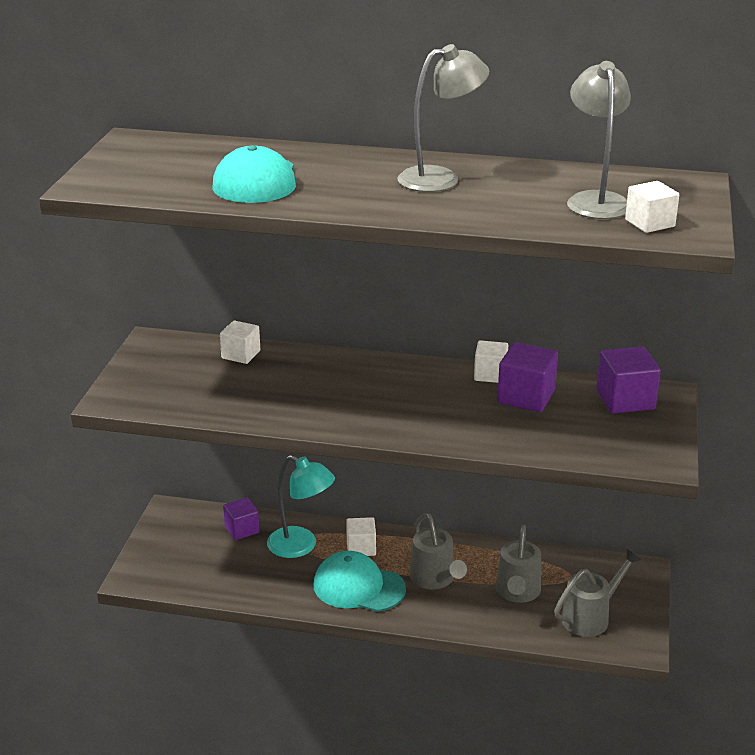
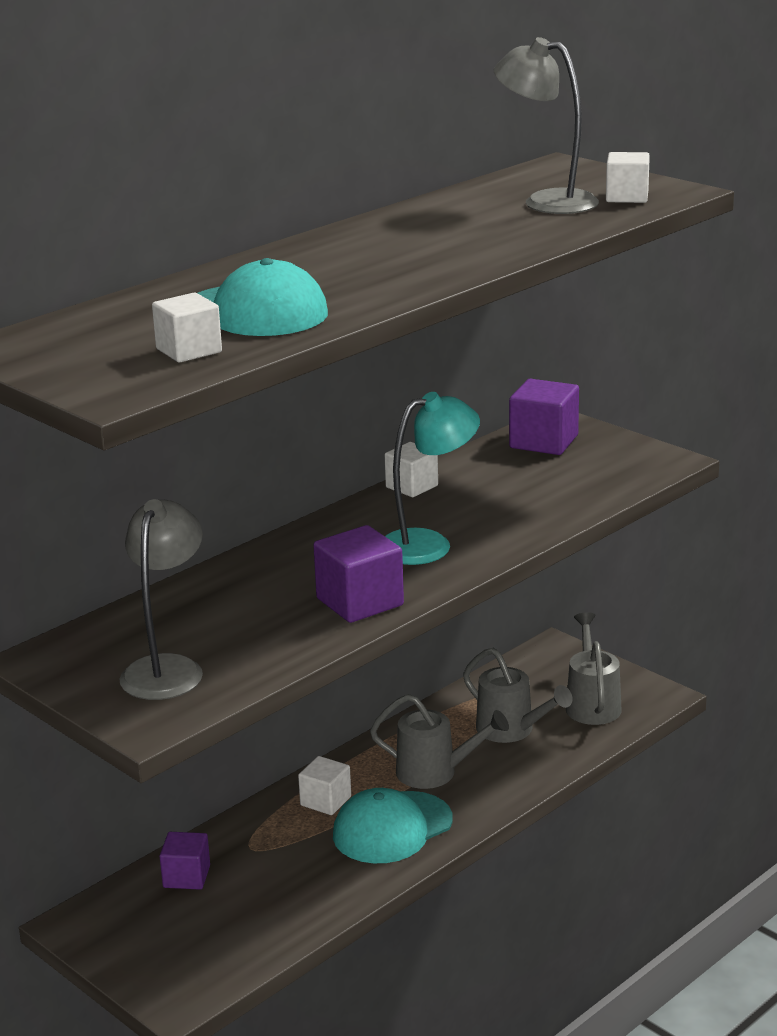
camera: 55 degrees left, 5 degrees down
white cube [220,320,260,364] -> white cube moved to [152,293,222,362]
turquoise lamp [267,455,335,558] -> turquoise lamp moved to [385,392,480,565]
grey lamp [398,44,489,192] -> grey lamp moved to [120,499,203,700]
purple cube [497,342,558,412] -> purple cube moved to [313,525,404,623]

